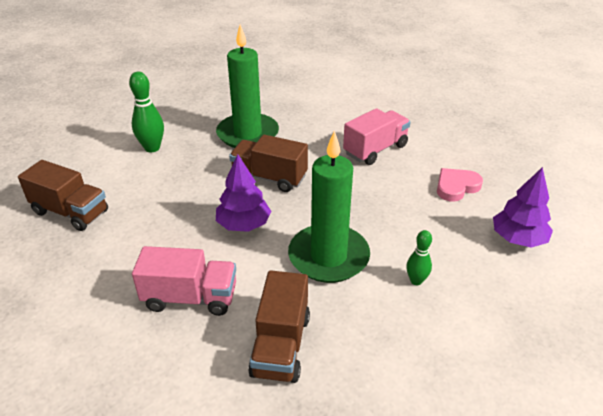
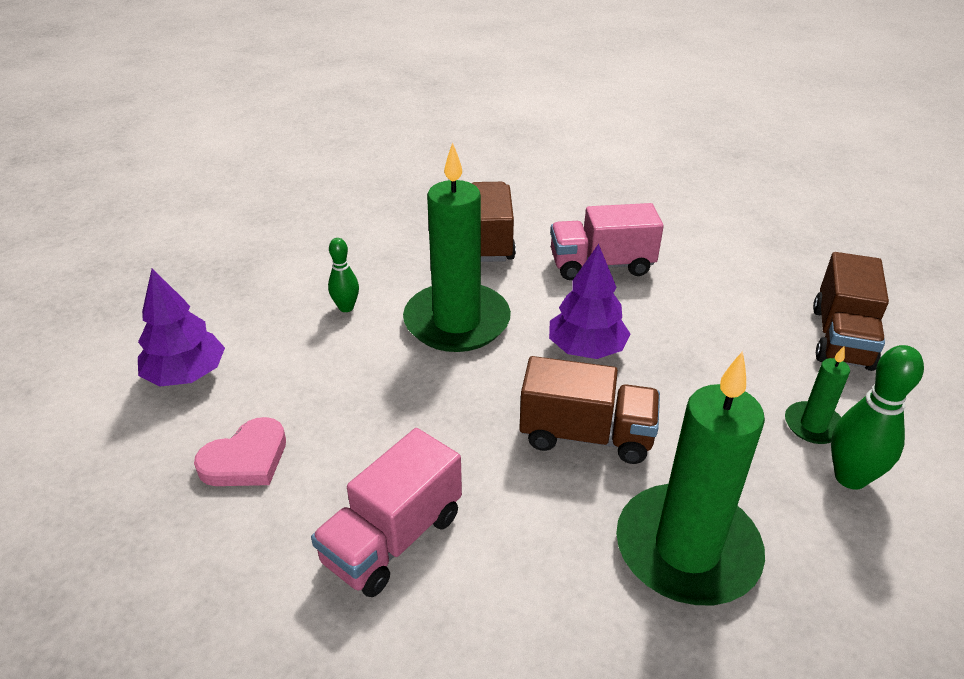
camera: 170 degrees right, 0 degrees up
brown truck [18,160,108,231] -> brown truck turned 90 degrees counterclockwise [813,252,889,371]
none -> green candle [785,346,850,444]

